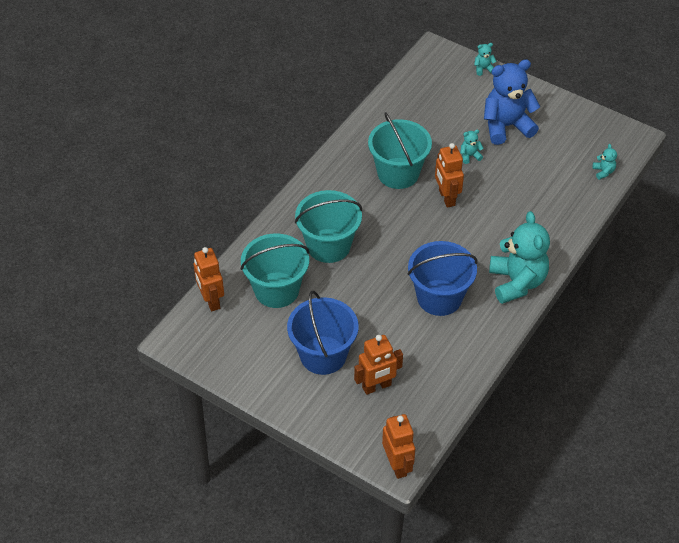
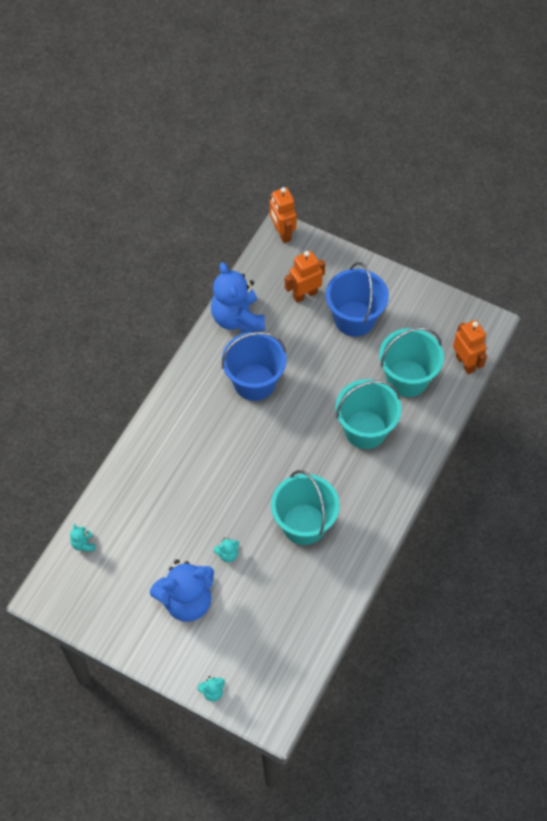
camera: 175 degrees right, 10 degrees up
orange robot [435,143,464,208] -> none
turquoise teddy bear [489,211,550,304] -> none
none -> blue teddy bear [211,262,265,333]

